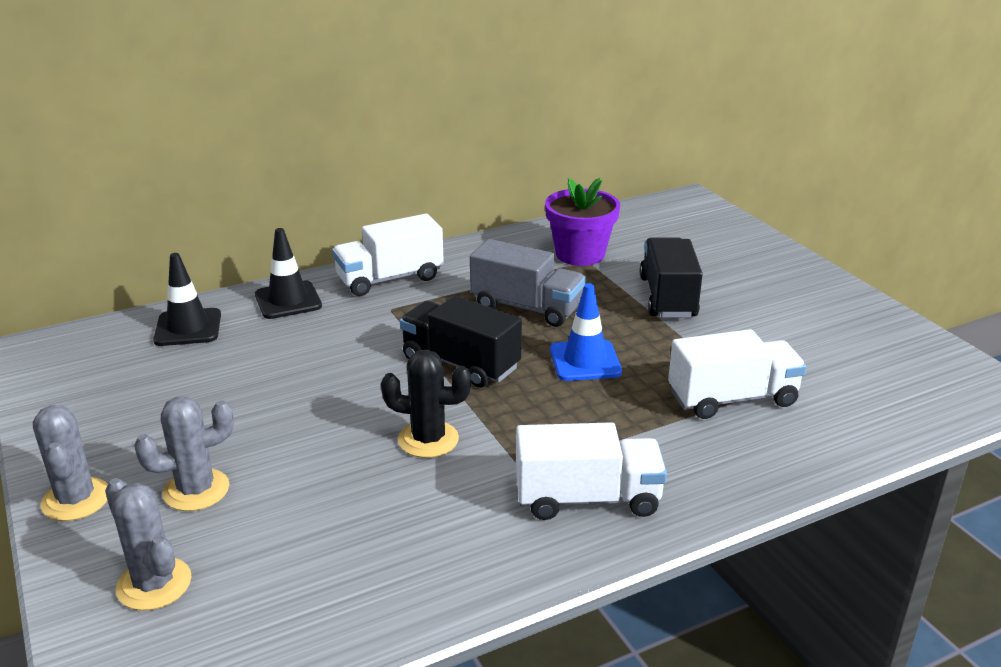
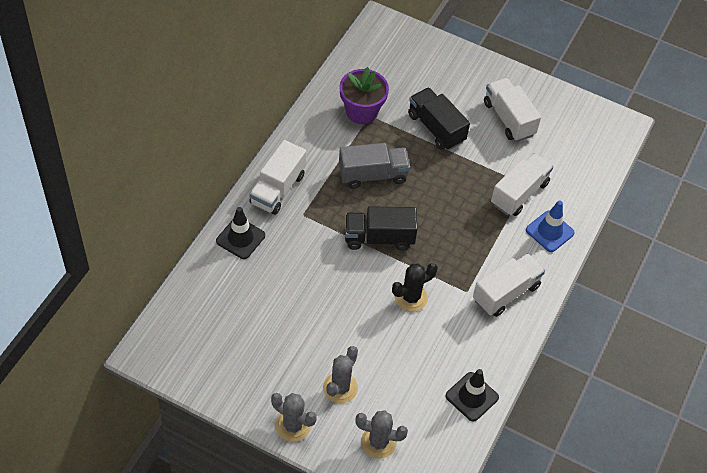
camera: 40 degrees left, 25 degrees up
black traffic cone [153,253,221,346] -> black traffic cone moved to [446,369,499,422]
blue traffic cone [550,283,622,381] -> blue traffic cone moved to [526,201,575,252]
none -> white truck [484,78,541,142]

